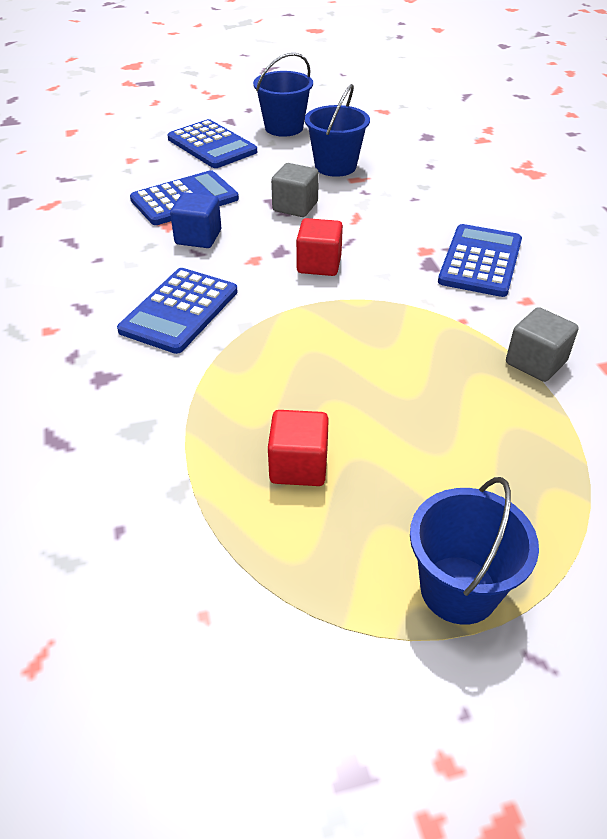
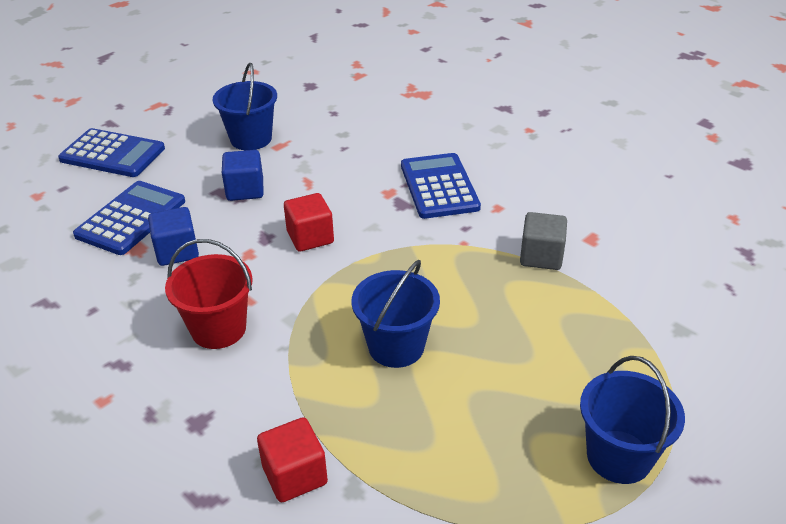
camera: 30 degrees left, 5 degrees down
blue calculator [117,268,238,354] -> red bucket [165,239,253,349]
blue bucket [253,53,313,137] -> blue bucket moved to [352,260,440,368]
red cube [268,410,329,486] -> red cube moved to [257,417,328,502]
grey cube [271,163,319,217] -> blue cube [222,150,264,201]

